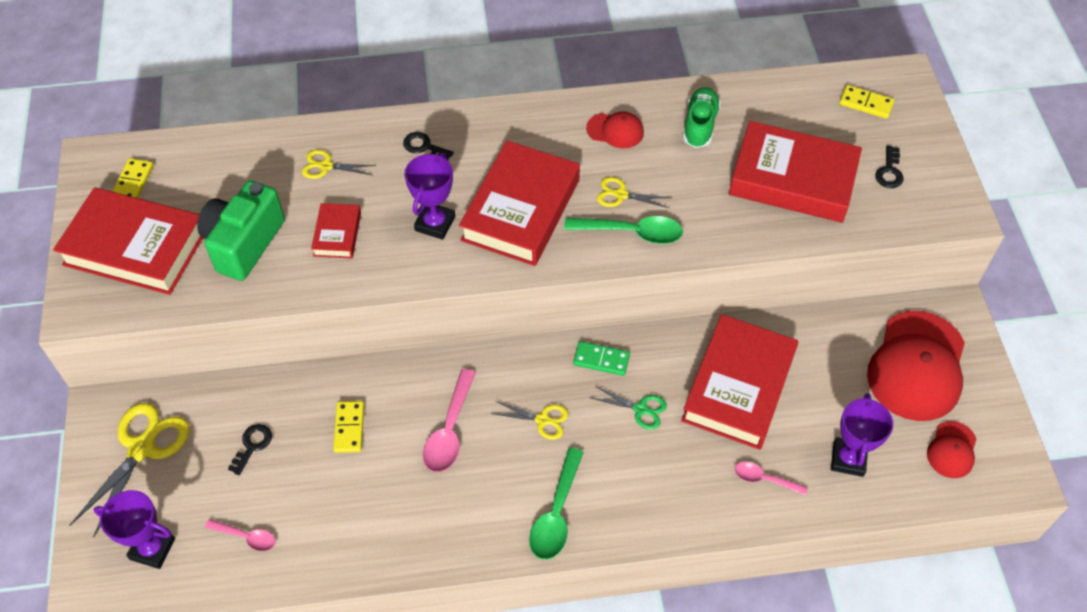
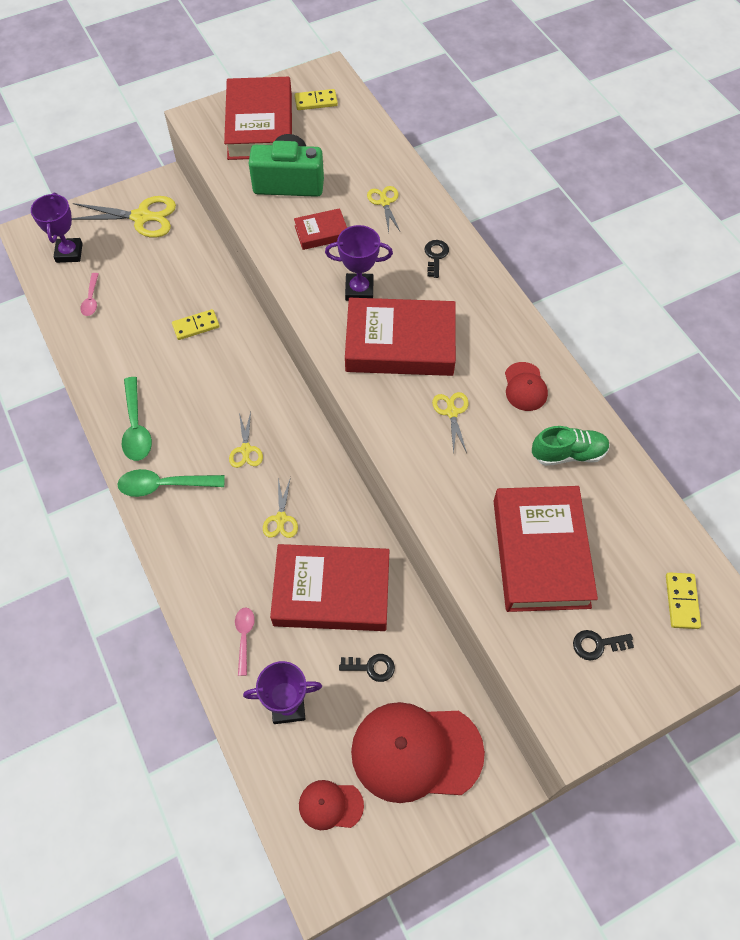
camera: 70 degrees right, 5 degrees up
black key [228,424,272,475] -> black key moved to [339,654,395,682]
pink spoon [423,369,476,472] -> none
green spoon [564,216,683,244] -> green spoon moved to [122,377,152,461]
green domino [573,341,630,376] -> none
green scissors [591,386,667,430] -> yellow scissors [263,477,298,538]

